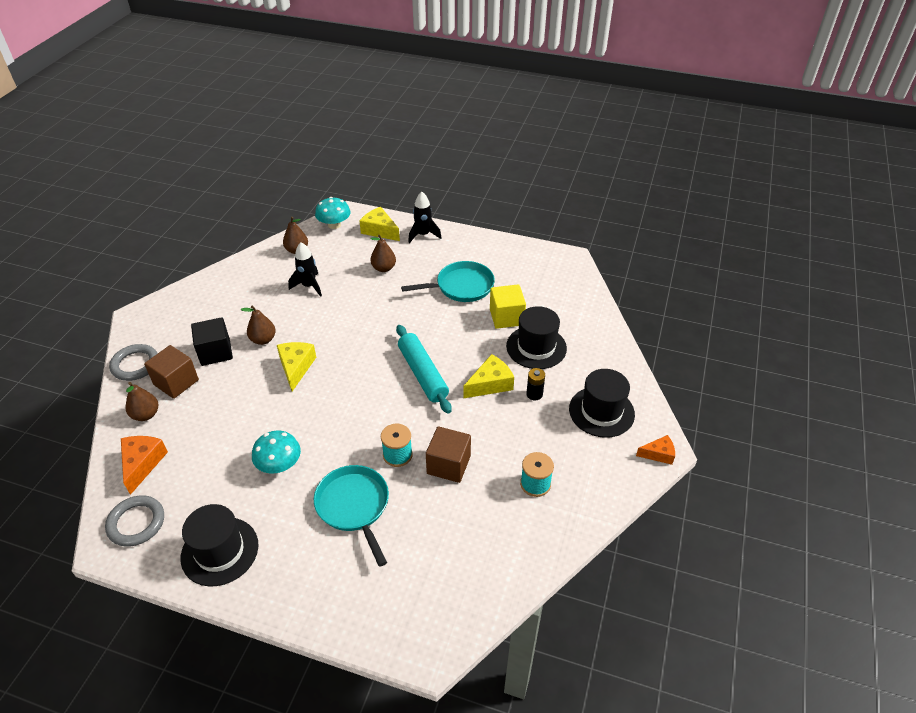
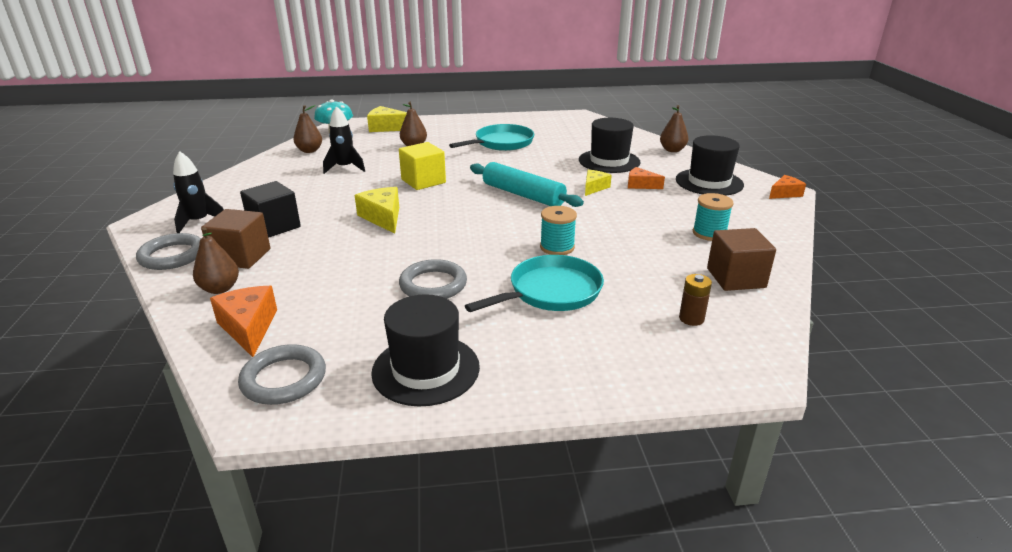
camera: 25 degrees left, 15 degrees down
brown pear [241,306,276,345] -> brown pear moved to [660,105,688,152]
turquoise mushroom [252,431,301,473] -> grey ring [399,259,467,299]
turquoise pan [314,465,389,567] -> turquoise pan turned 105 degrees clockwise [465,255,604,312]
black rocket [408,192,442,243] -> black rocket moved to [173,151,224,233]
brown cube [426,426,471,483] -> brown cube moved to [707,228,776,291]
yellow cheese [463,354,514,398] -> yellow cheese [585,170,612,196], size x0.65
yellow cube [490,284,526,329] -> yellow cube moved to [399,142,446,190]
black battery [526,368,545,400] -> orange cheese [628,167,665,189]
none -> brown battery [679,274,712,326]

